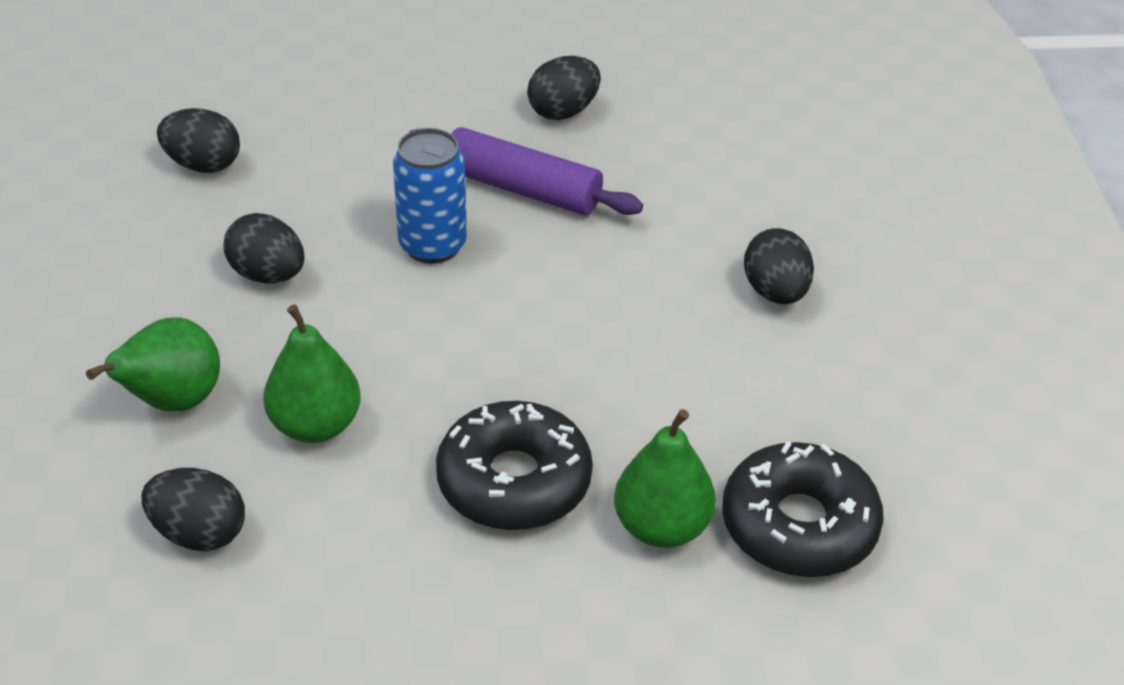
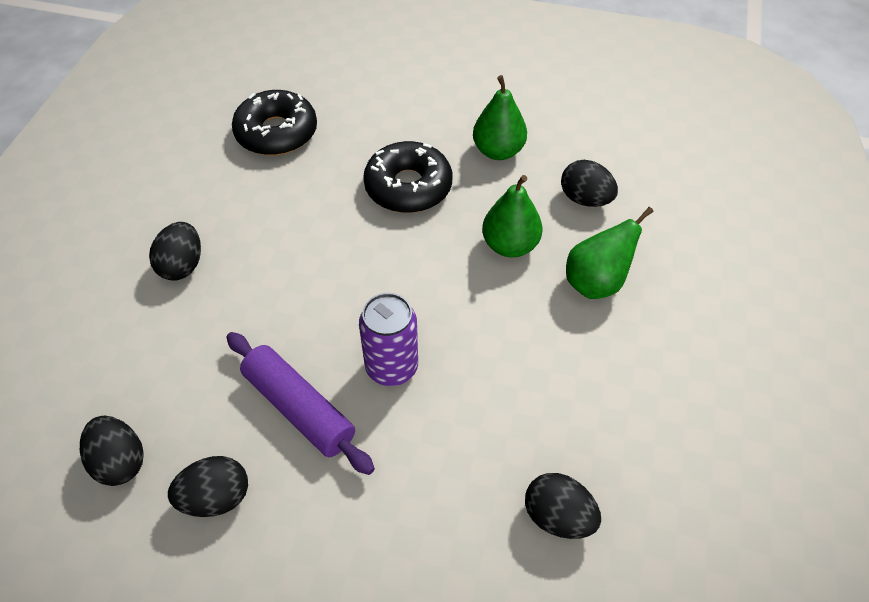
camera: 160 degrees left, 10 degrees up
black egg [224,213,304,283] -> black egg moved to [80,416,144,486]
blue can [393,128,467,264] -> purple can [359,293,418,386]
green pear [614,409,716,548] -> green pear moved to [473,75,527,160]

